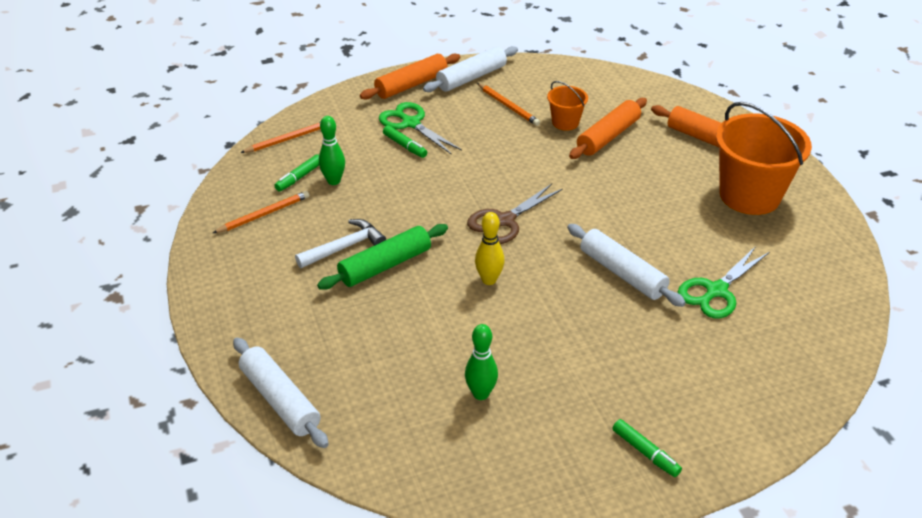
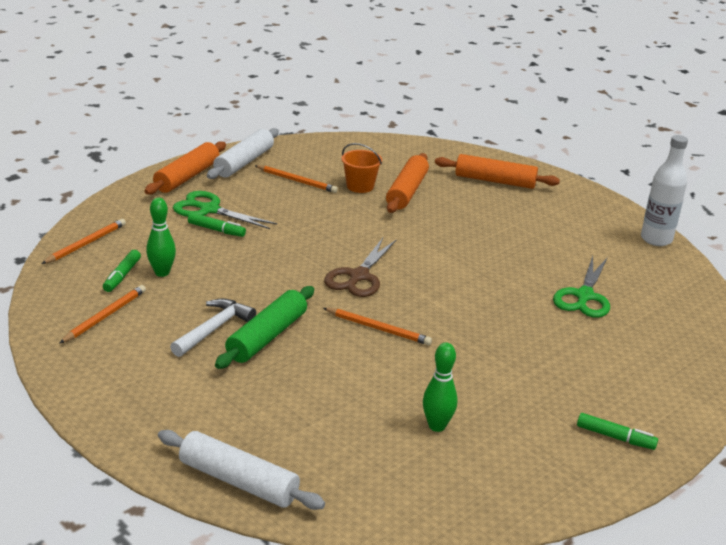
camera: 25 degrees left, 10 degrees down
yellow bowling pin [475,212,504,285] -> orange pencil [323,308,432,345]
white rolling pin [567,224,686,307] -> none
orange bucket [716,102,812,215] -> none
none -> white bottle [641,135,688,246]

